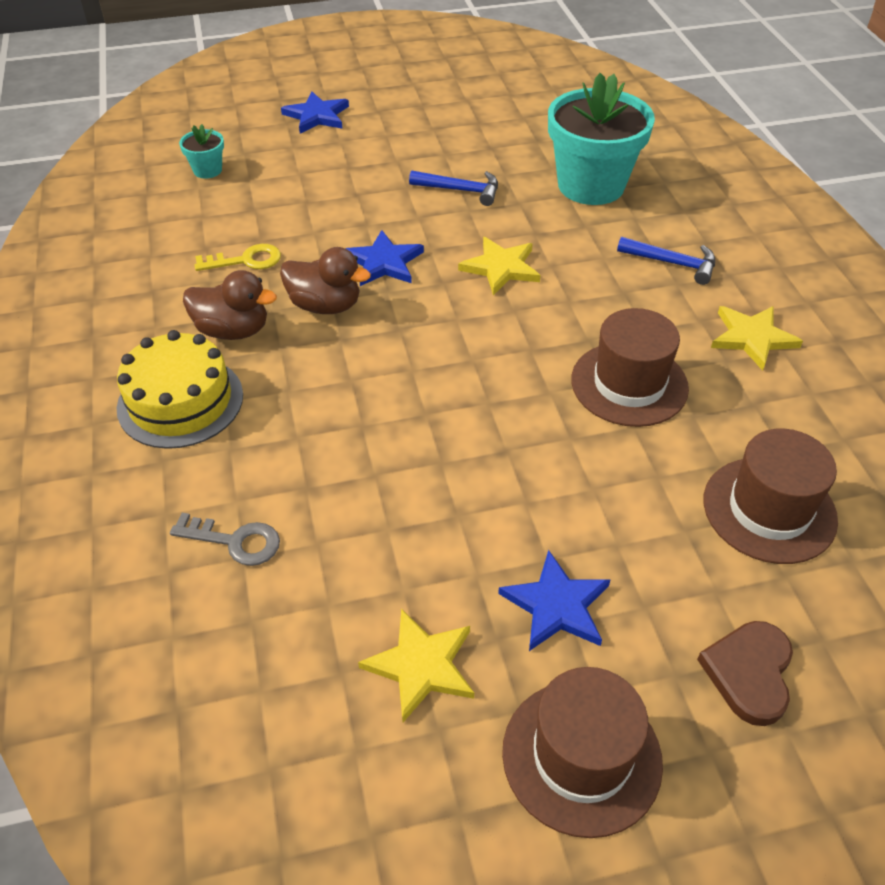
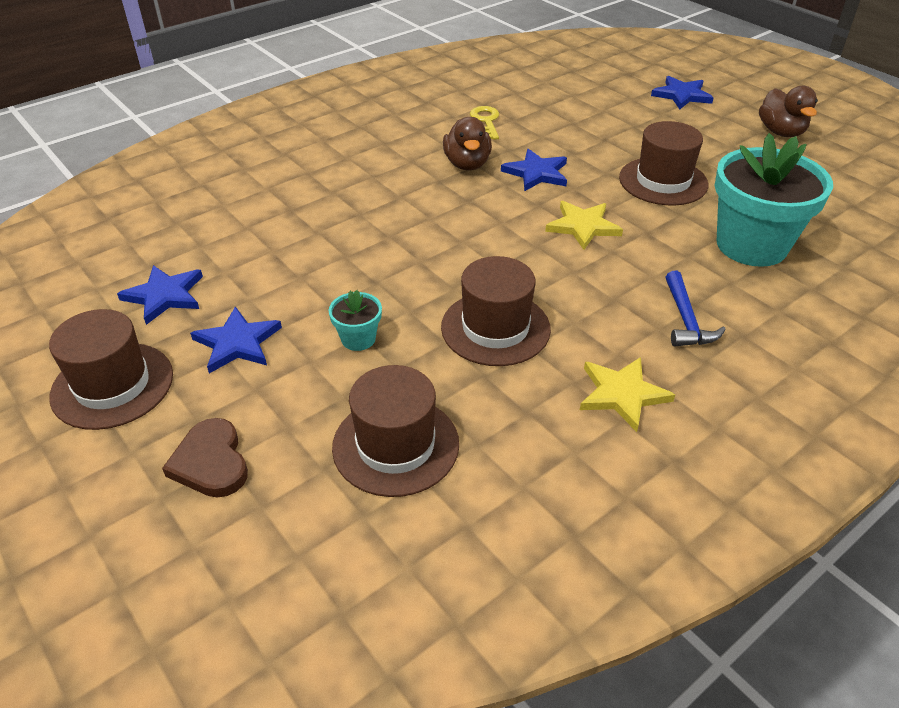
camera: 65 degrees right, 5 degrees down
yellow cake [117,330,243,449] -> none
grey key [170,513,280,566] -> none
turquoise flower pot [179,124,224,179] -> turquoise flower pot moved to [328,290,382,351]
brown duck [183,270,277,340] -> brown duck moved to [759,86,818,137]
yellow key [195,244,281,271] -> yellow key turned 150 degrees counterclockwise [470,106,499,140]
yellow star [358,609,474,722] -> blue star [117,265,203,325]
blue hammer [409,170,498,206] -> brown hat [619,121,708,206]
brown heart [697,621,793,726] -> brown heart turned 105 degrees counterclockwise [162,418,248,498]

